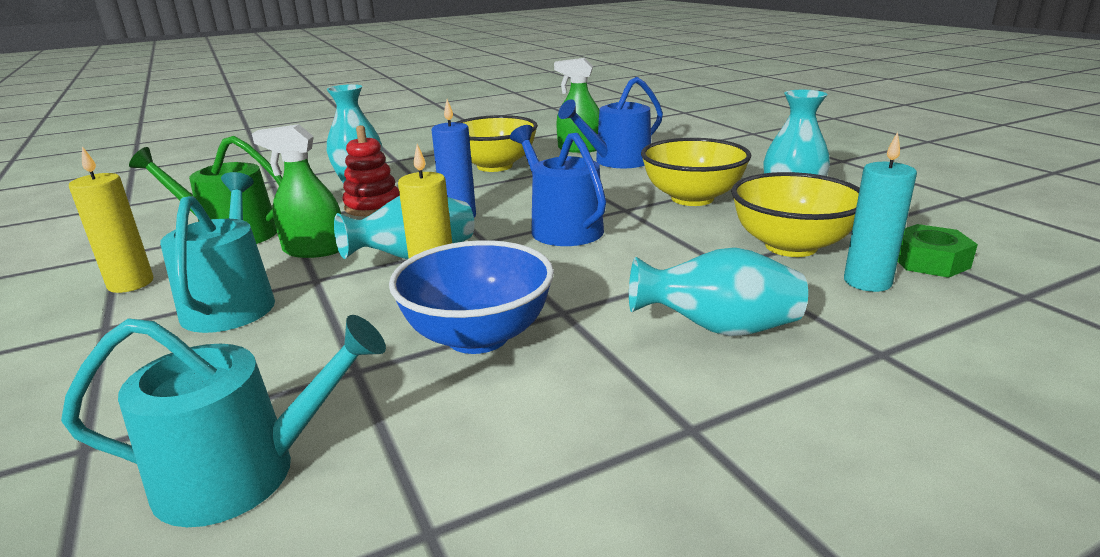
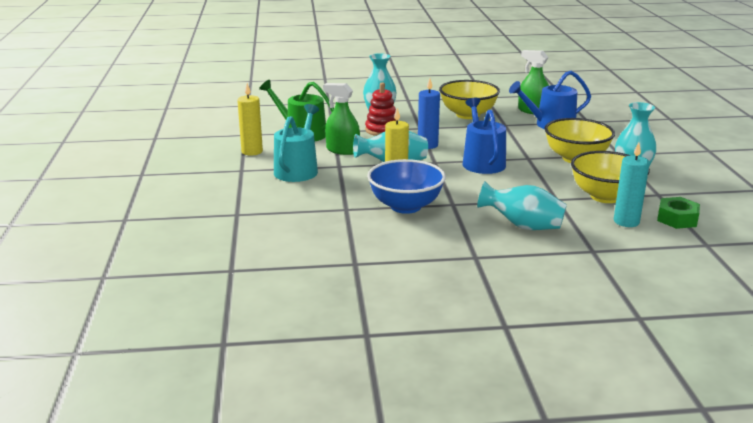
camera: 20 degrees right, 0 degrees up
turquoise watering can [61,315,386,527] -> none

